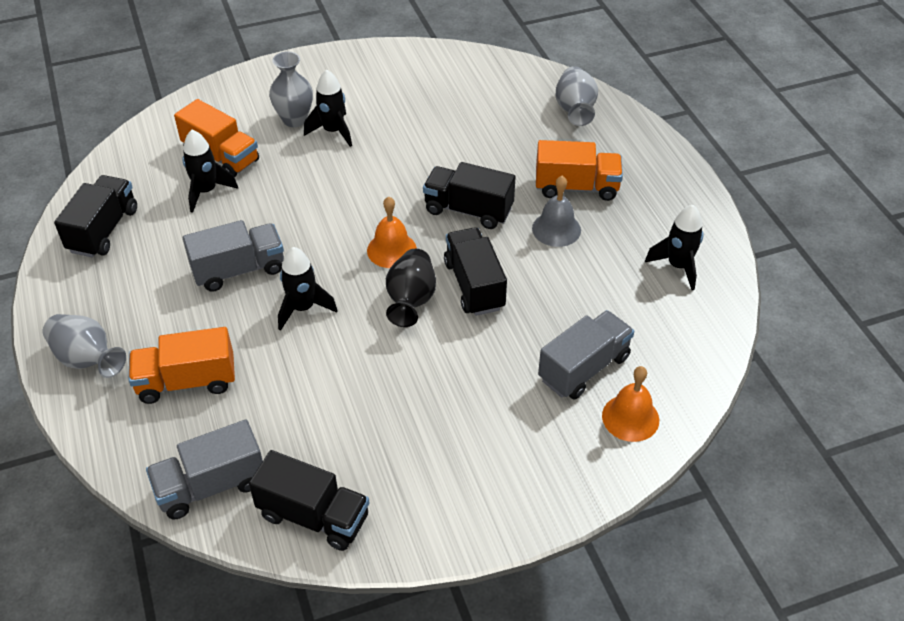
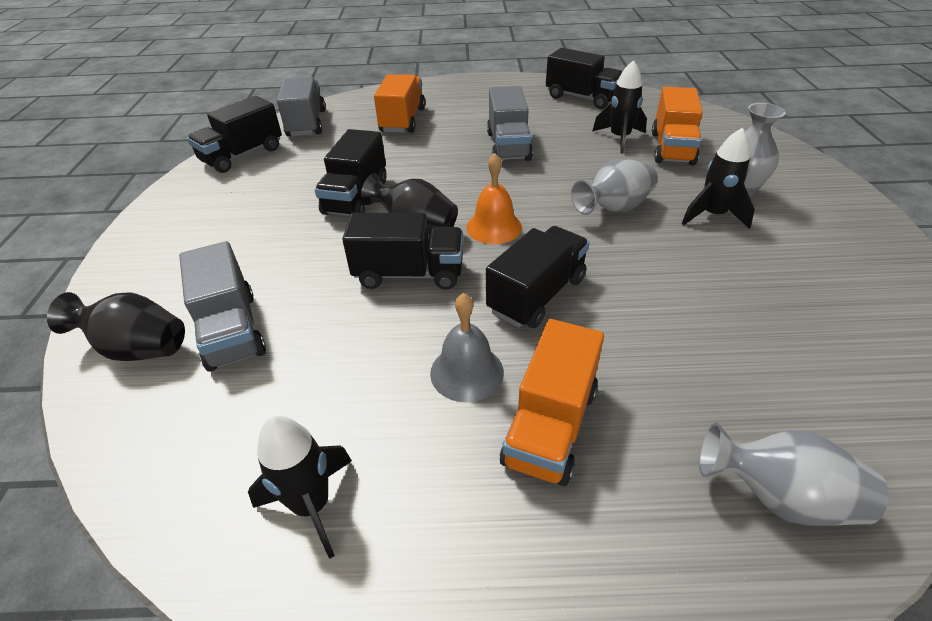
camera: 110 degrees right, 5 degrees down
grey vase [43,314,126,378] -> grey vase moved to [571,158,658,215]
orange truck [174,99,259,178] -> orange truck turned 45 degrees counterclockwise [652,87,703,165]
black rocket [278,247,338,331] -> none
orange bell [602,366,659,442] -> black vase [47,292,185,361]
none -> black truck [315,129,387,216]

